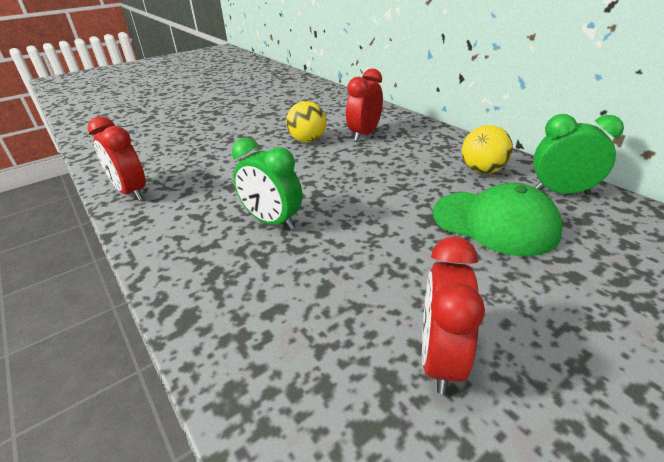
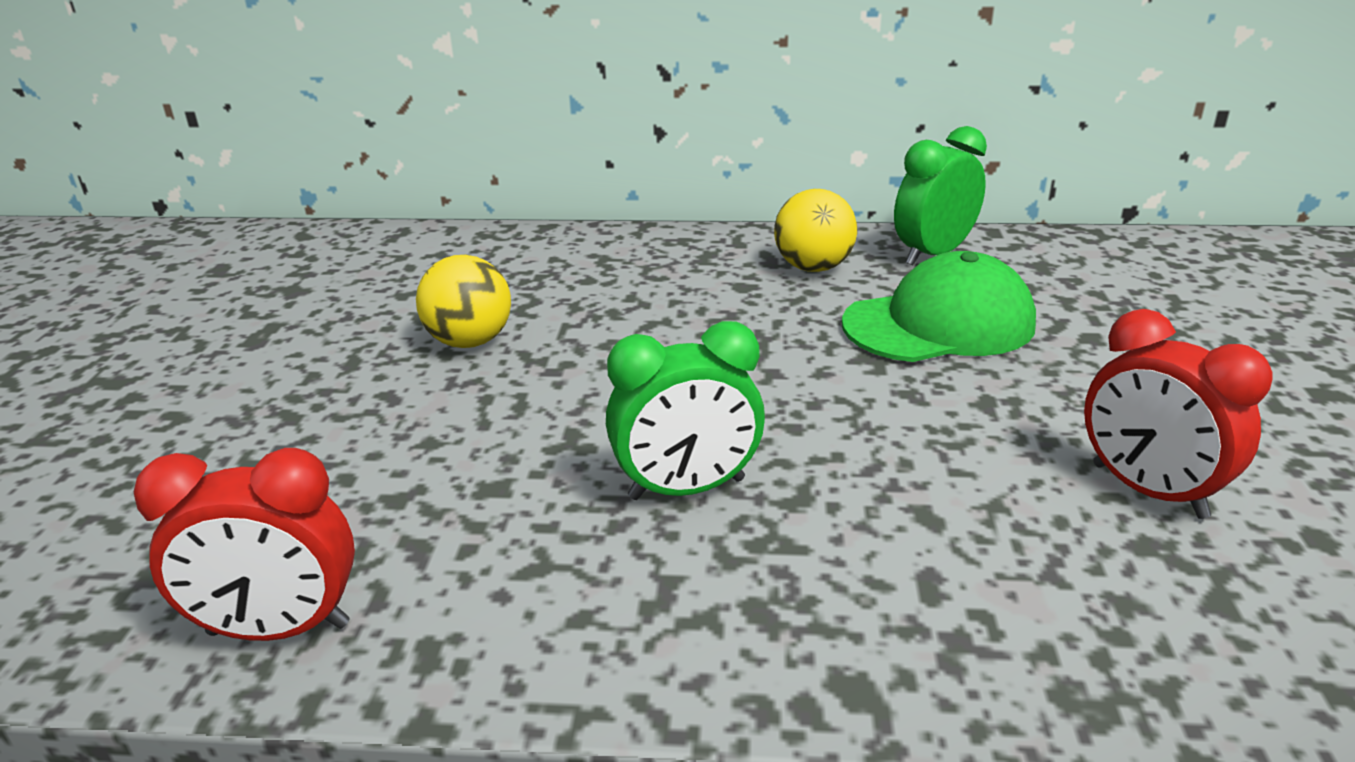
camera: 50 degrees left, 5 degrees down
red clock [346,68,383,141] -> none

